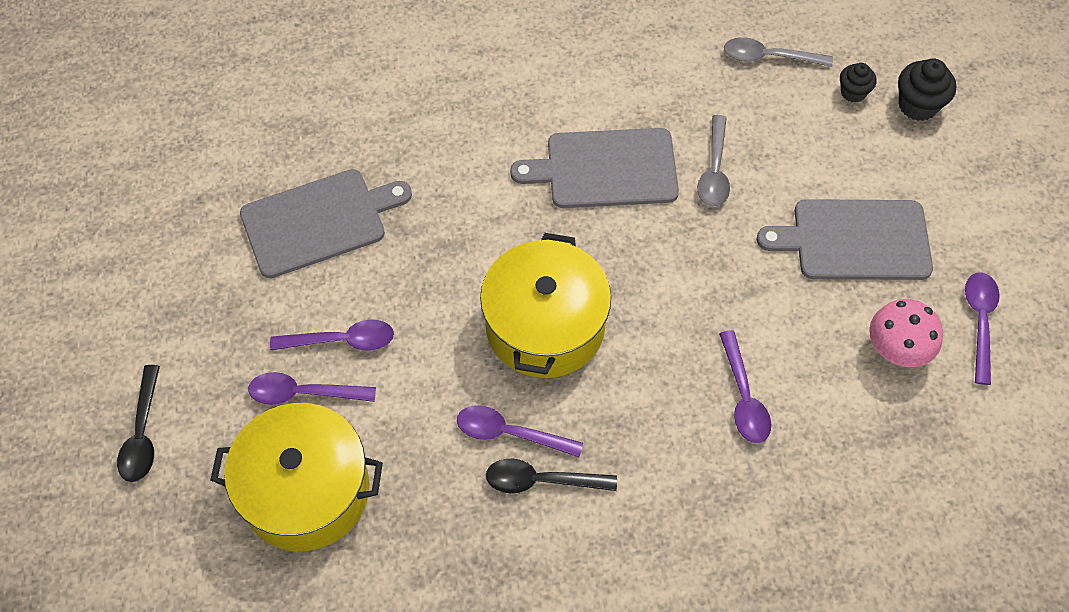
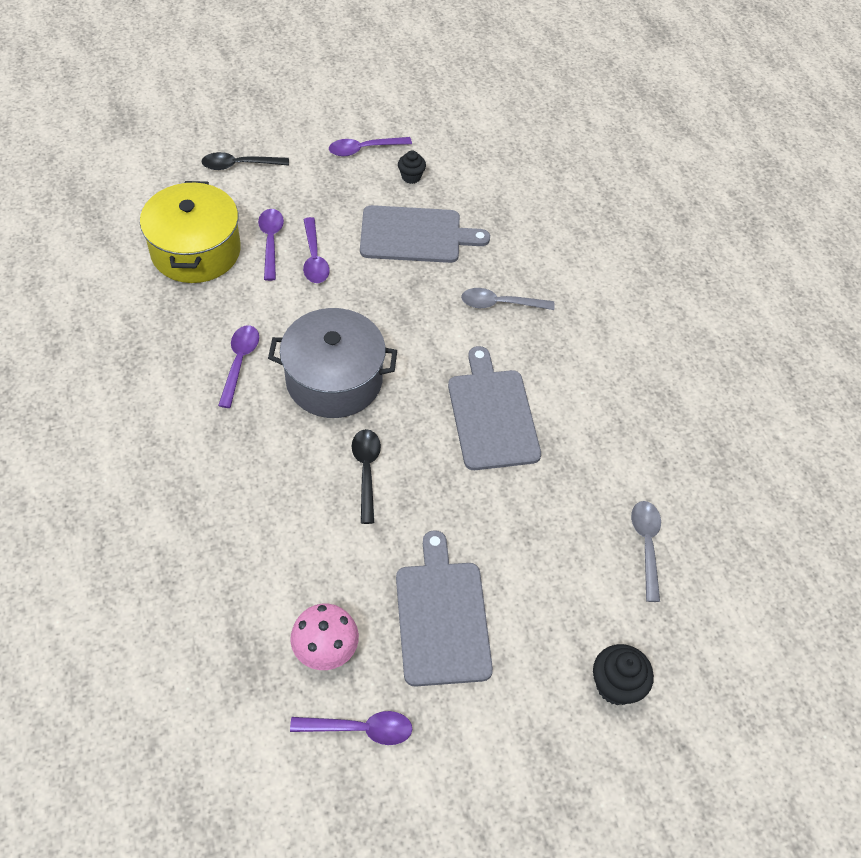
camera: 80 degrees right, 5 degrees down
grey cutting board [240,169,412,278] -> grey cutting board turned 60 degrees counterclockwise [360,205,490,263]
yellow pot [480,233,611,378] -> grey pot [268,308,397,418]
black spoon [486,459,617,493] -> black spoon moved to [352,429,381,524]
grey spoon [697,115,730,207] -> grey spoon moved to [461,288,555,310]
purple spoon [719,331,771,443] -> purple spoon moved to [329,137,412,156]
black cupcake [840,63,876,102] -> black cupcake moved to [398,150,426,184]

